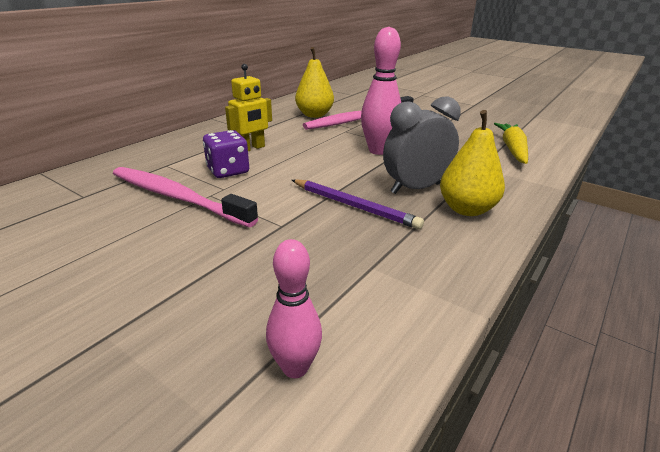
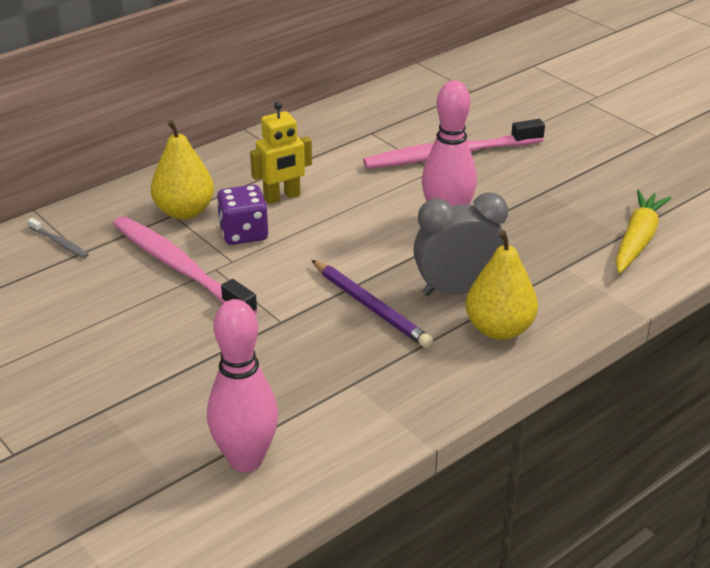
camera: 15 degrees right, 5 degrees up
pink bowling pin [266,239,322,378] -> pink bowling pin [207,299,279,472], size x1.59
yellow pear [295,47,334,118] -> yellow pear moved to [151,120,214,220]
none -> grey toothbrush [28,218,89,258]

